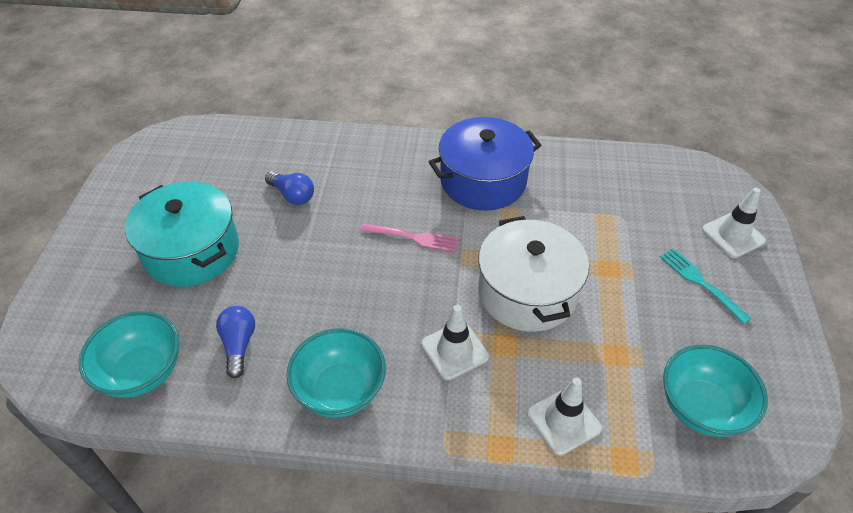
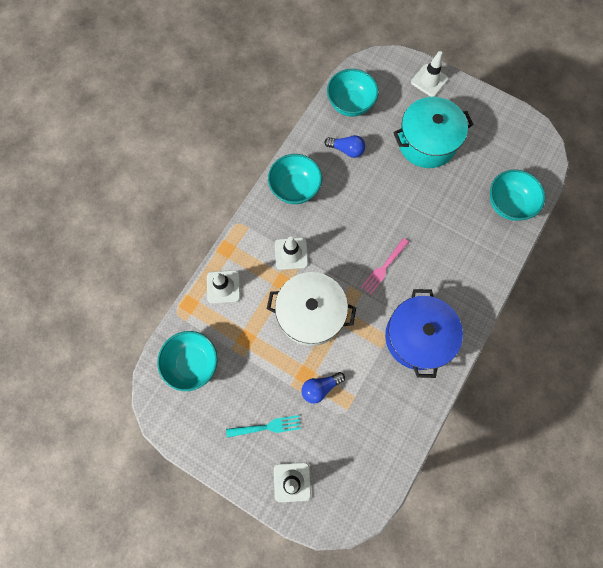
camera: 115 degrees right, 25 degrees up
blue light bulb [265,171,314,205] -> blue light bulb moved to [301,372,345,404]
none -> white traffic cone [411,51,448,97]
none -> turquoise bowl [490,169,545,221]

